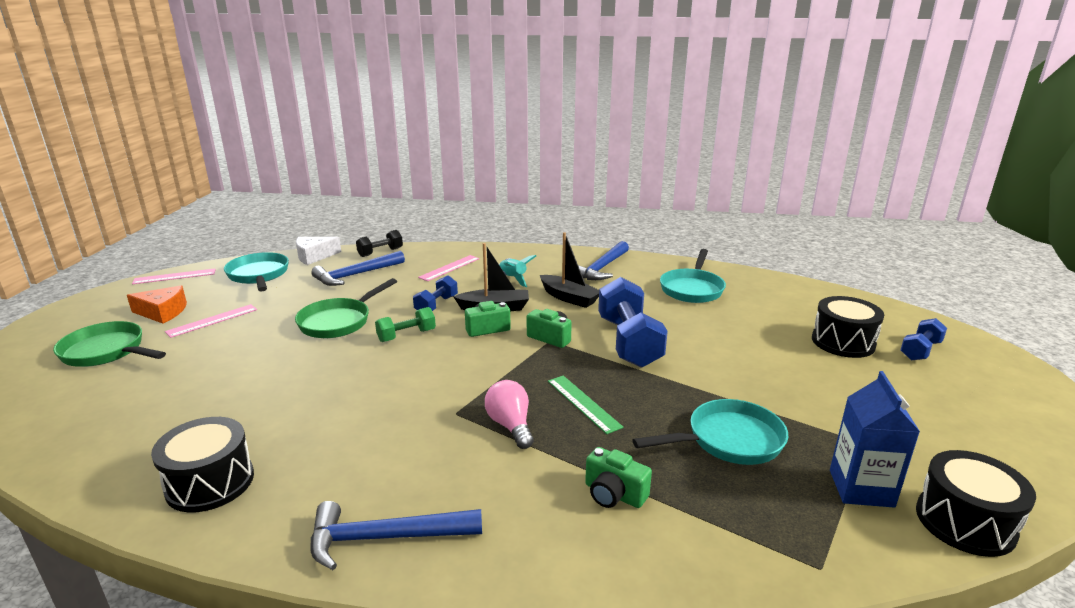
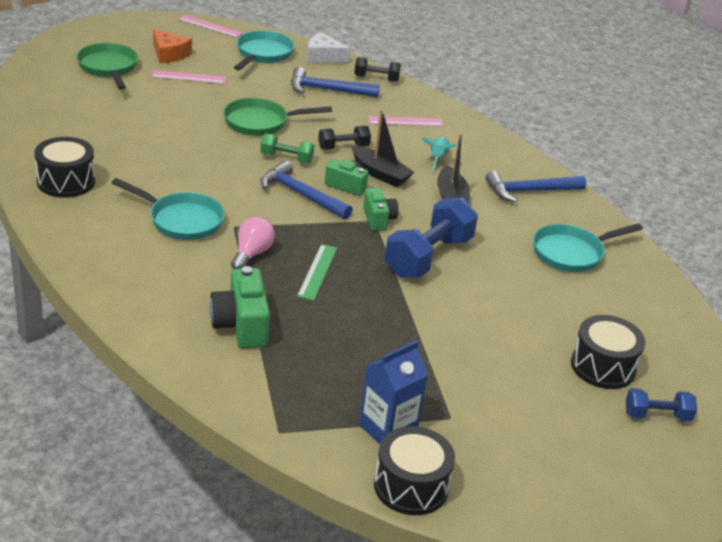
camera: 40 degrees right, 10 degrees up
blue hammer [310,501,482,570] -> blue hammer moved to [260,160,353,220]
blue dumbbell [413,275,458,311] -> black dumbbell [318,126,371,150]
green camera [585,447,652,508] -> green camera [209,266,270,348], size x1.55
turquoise pan [632,399,788,465] -> turquoise pan moved to [112,178,225,240]

